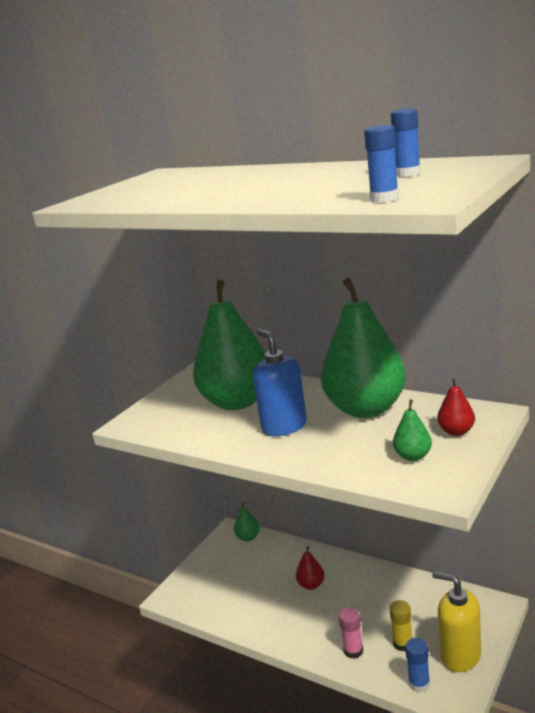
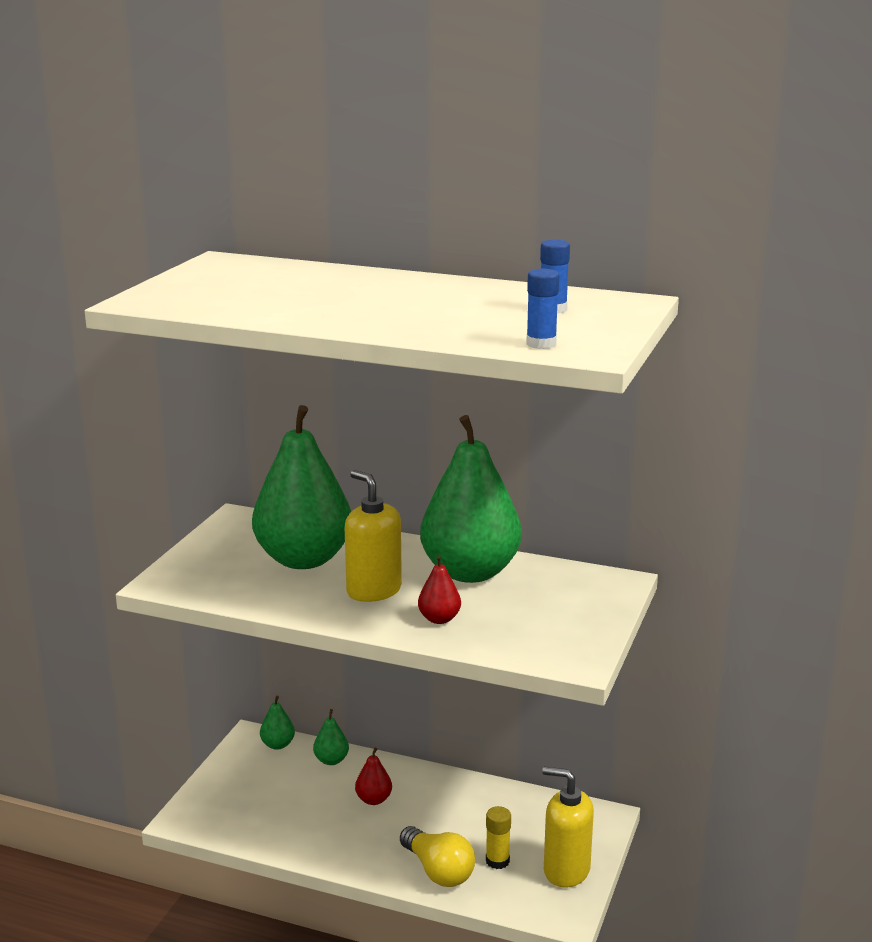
camera: 15 degrees left, 0 degrees up
blue soap dispenser [253,329,307,436] -> yellow soap dispenser [345,470,402,602]
pink glue stick [339,608,363,659] -> yellow light bulb [400,826,475,887]
green pear [393,400,432,461] -> green pear moved to [313,709,349,765]
blue glue stick [405,638,430,693] -> none
red pear [437,378,475,436] -> red pear moved to [418,555,461,624]

